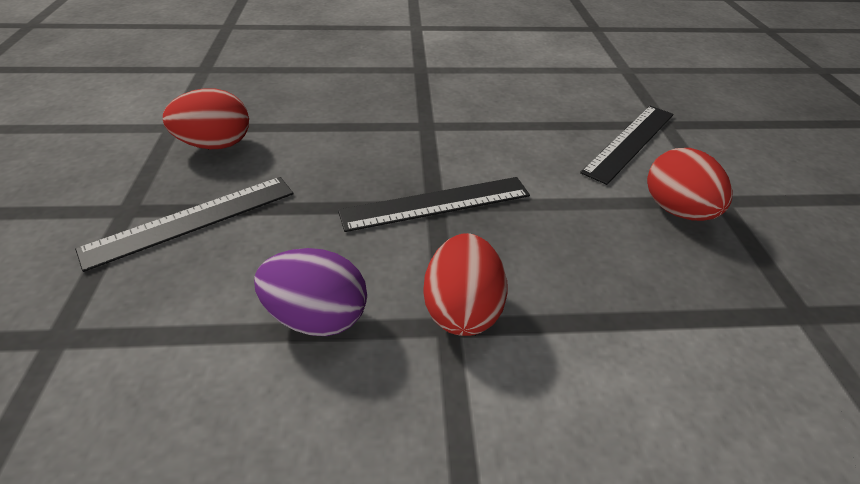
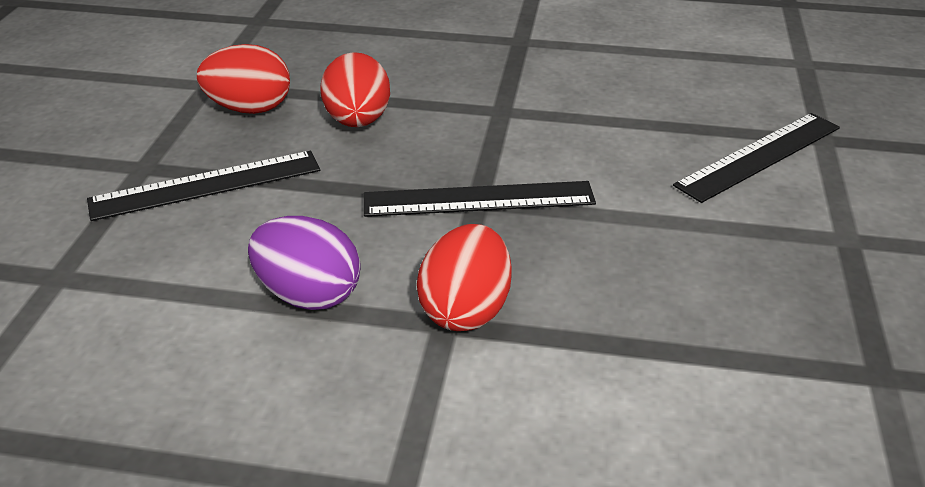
camera: 15 degrees right, 5 degrees down
red egg [647,148,733,221] -> red egg moved to [320,52,390,127]

